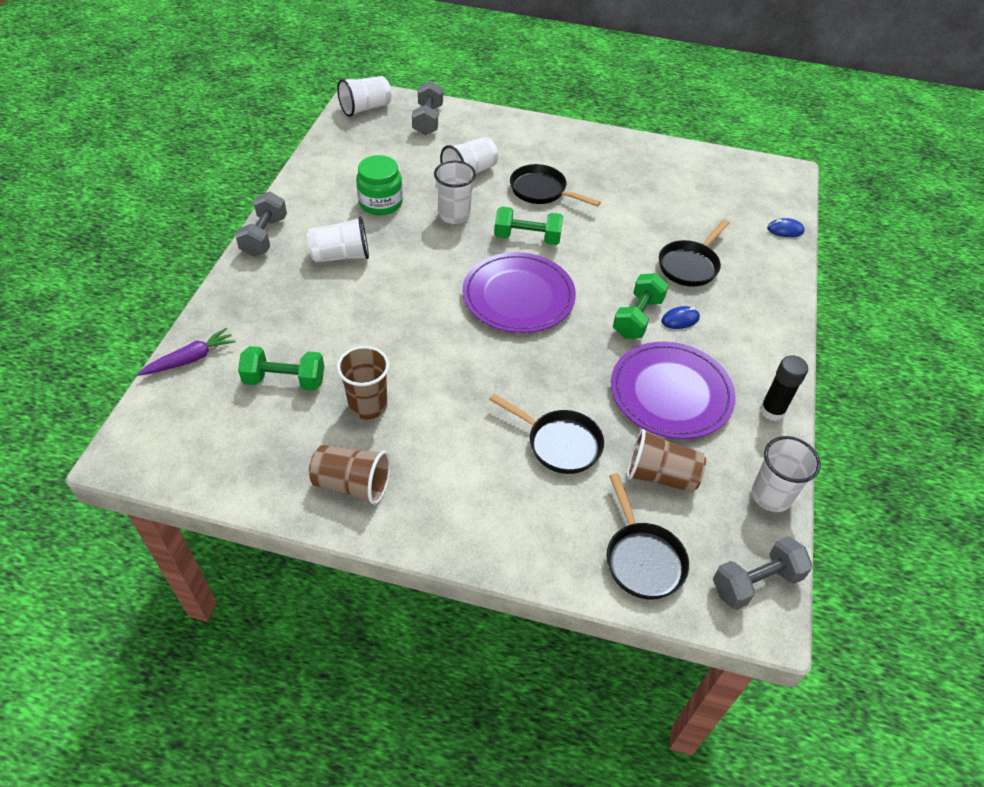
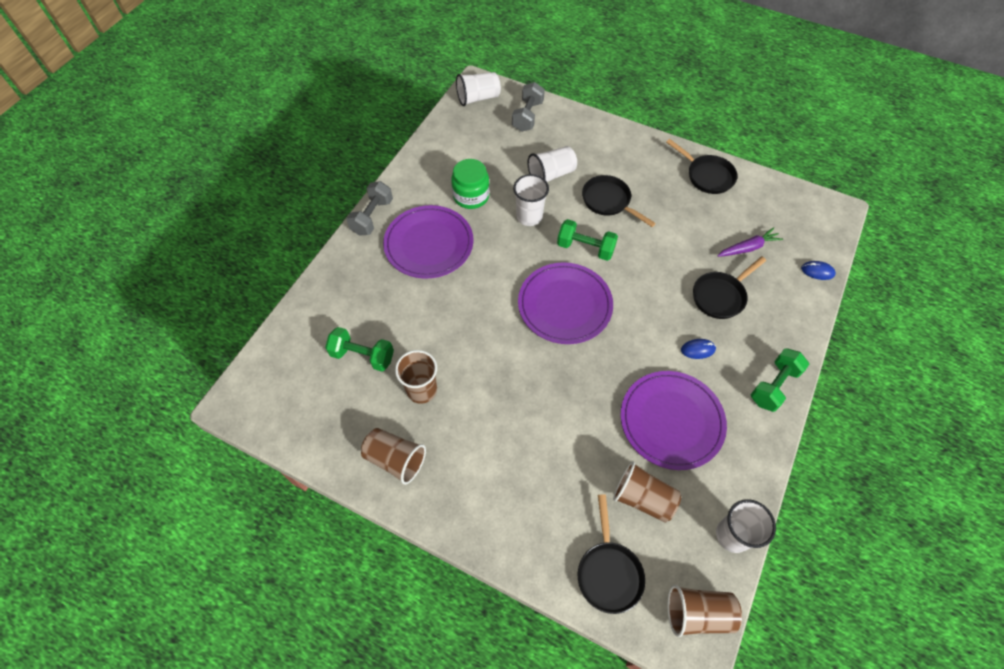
camera: 15 degrees right, 10 degrees up
purple carrot [137,328,236,376] -> purple carrot moved to [717,227,783,257]
white cup [307,216,369,262] -> purple plate [383,205,473,278]
black pan [489,394,604,474] -> black pan moved to [666,139,737,194]
green dumbbell [613,273,669,339] -> green dumbbell moved to [751,348,809,412]
grey dumbbell [713,536,813,610] -> brown cup [668,585,742,637]
black glue stick [760,355,808,421] -> none

